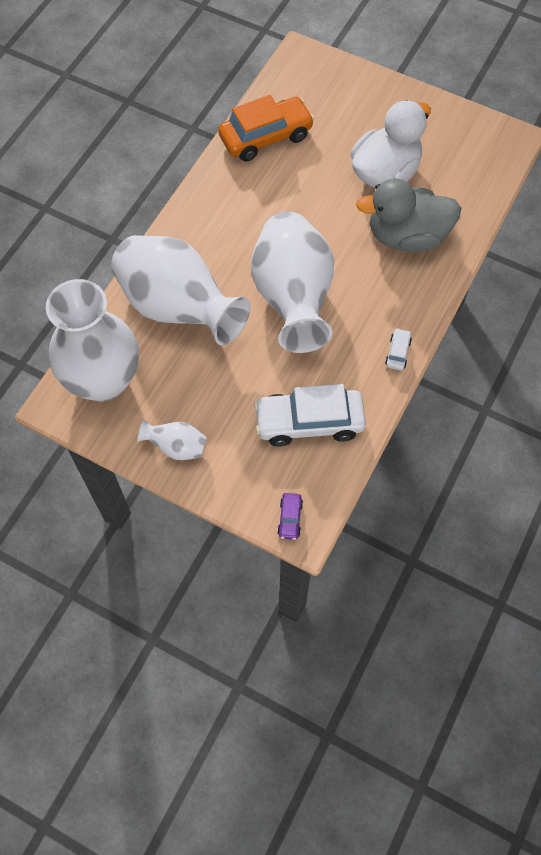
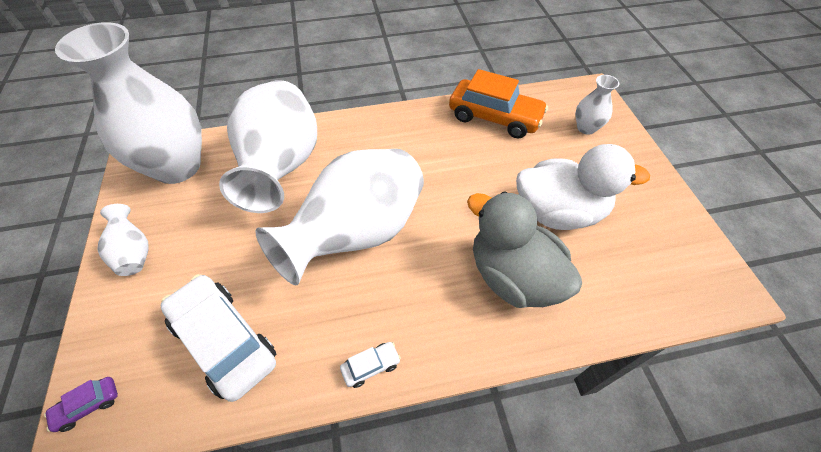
camera: 50 degrees right, 10 degrees down
none -> white vase [575,75,619,135]

